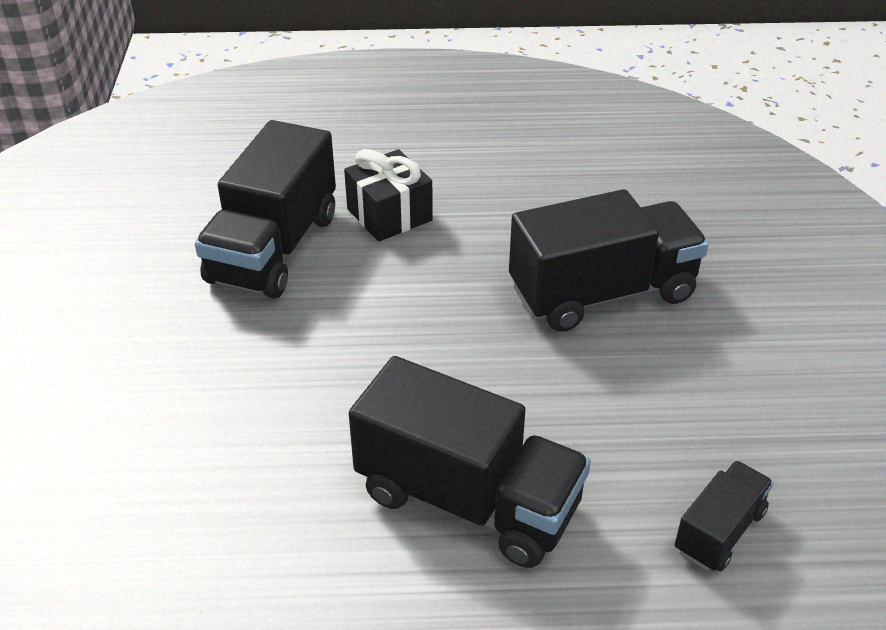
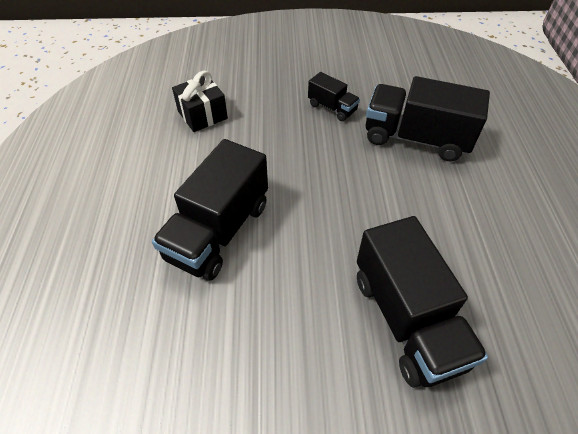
camera: 90 degrees right, 10 degrees up
black gift [344,149,433,242] -> black gift moved to [172,71,228,132]
black truck [675,460,774,571] -> black truck moved to [308,72,360,121]

